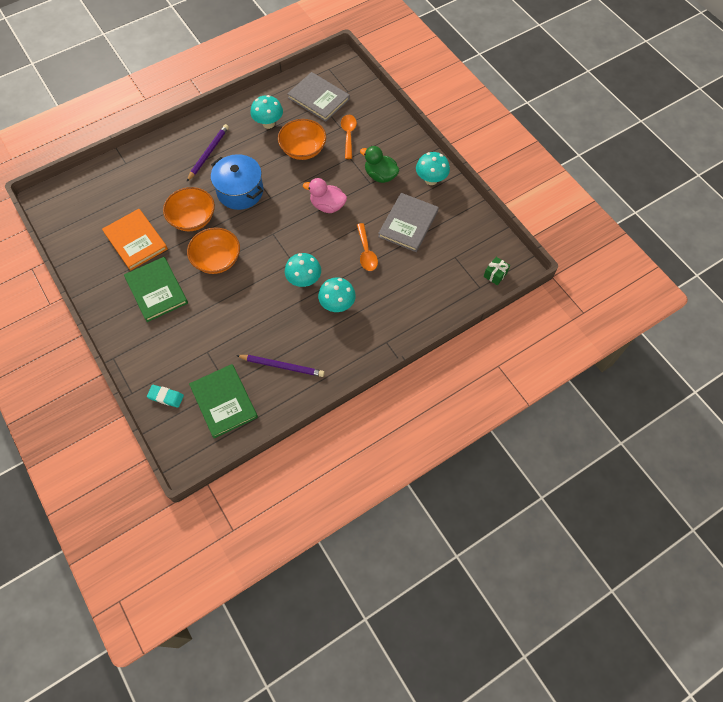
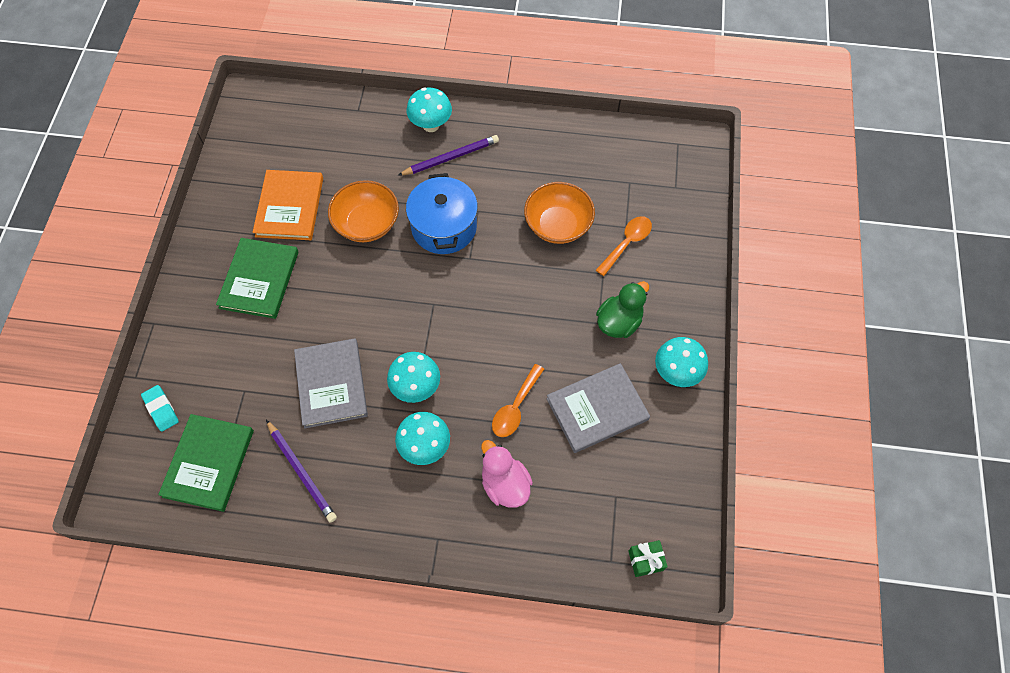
camera: 40 degrees right, 0 degrees up
orange bowl [187,227,240,274] -> none
turquoise mushroom [250,95,283,129] -> turquoise mushroom moved to [406,87,452,132]
grey book [287,72,350,122] -> grey book moved to [294,338,368,428]
pink duck [303,178,347,213] -> pink duck moved to [481,440,533,508]
green duck [360,146,400,183] -> green duck turned 60 degrees clockwise [596,281,649,338]

